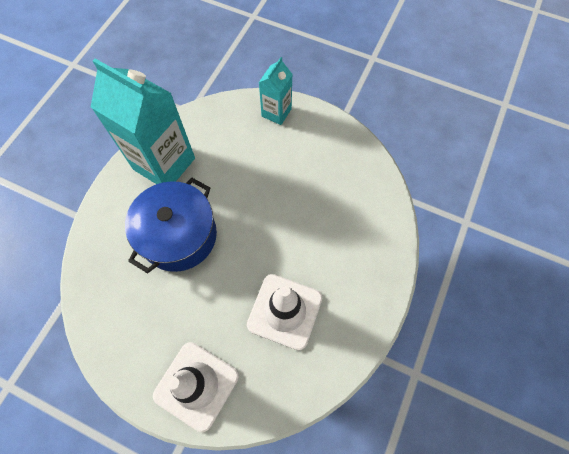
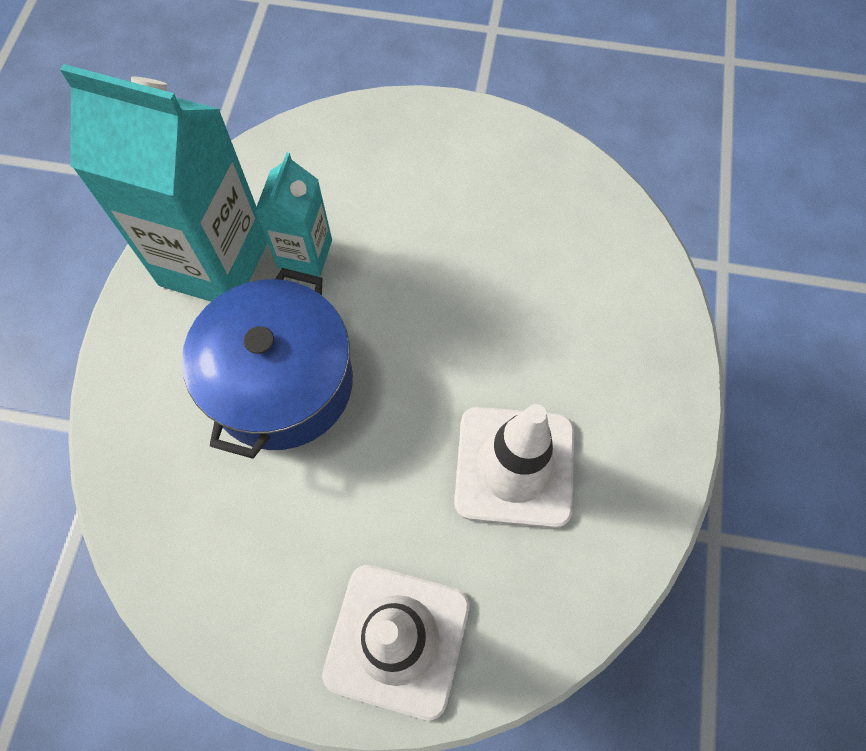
camera: 15 degrees left, 0 degrees up
turquoise carton [259,57,293,125] -> turquoise carton moved to [255,152,332,277]

